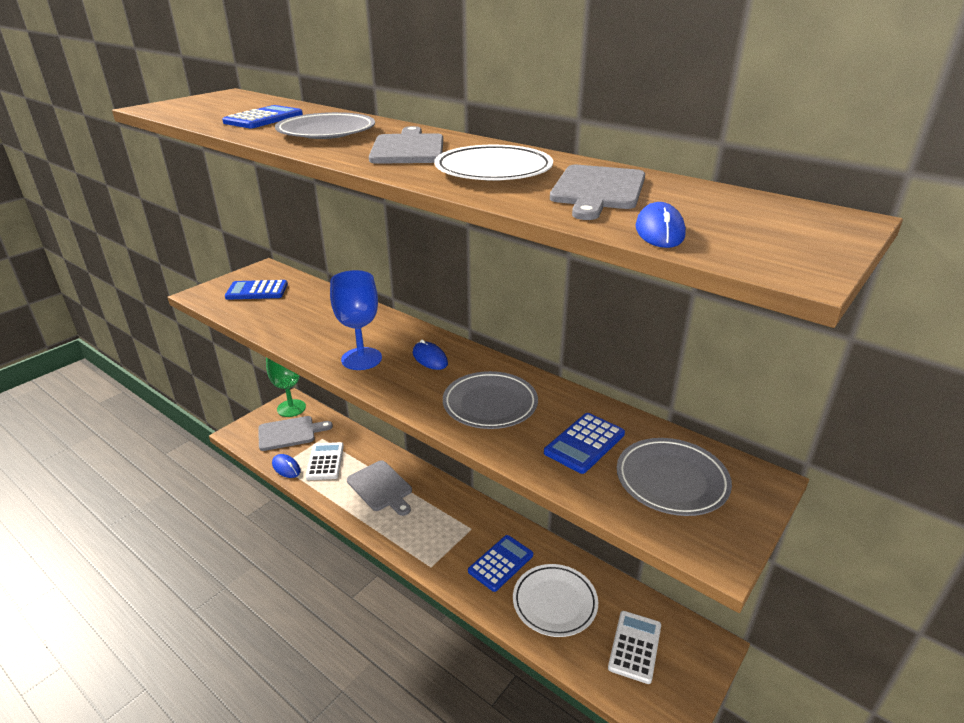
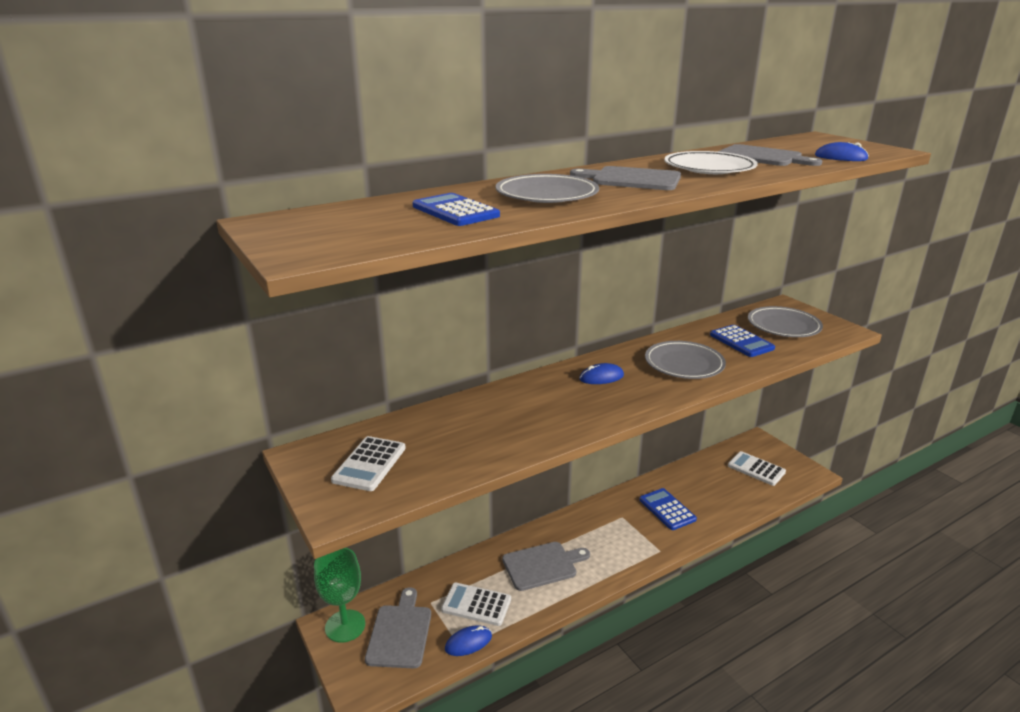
camera: 70 degrees left, 5 degrees down
blue calculator [225,280,288,300] -> white calculator [331,436,406,491]
blue goblet [330,270,382,370] -> none
white plate [513,564,598,637] -> none

